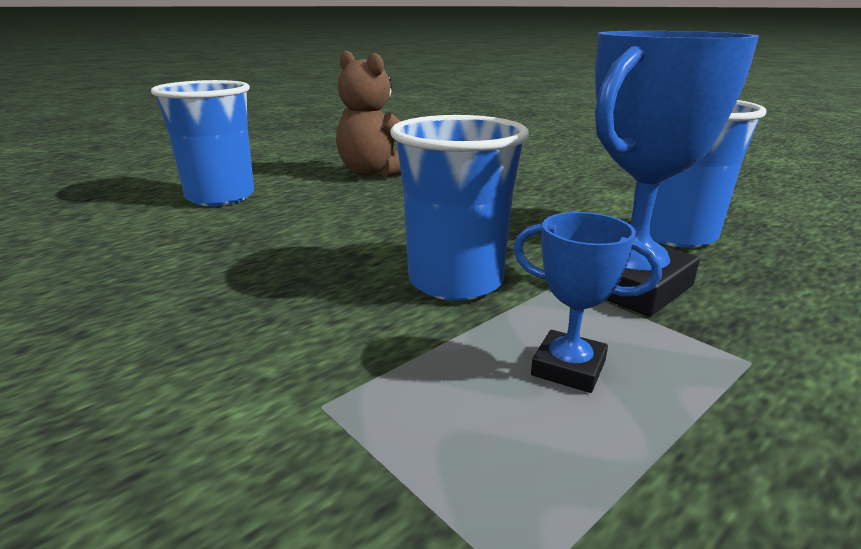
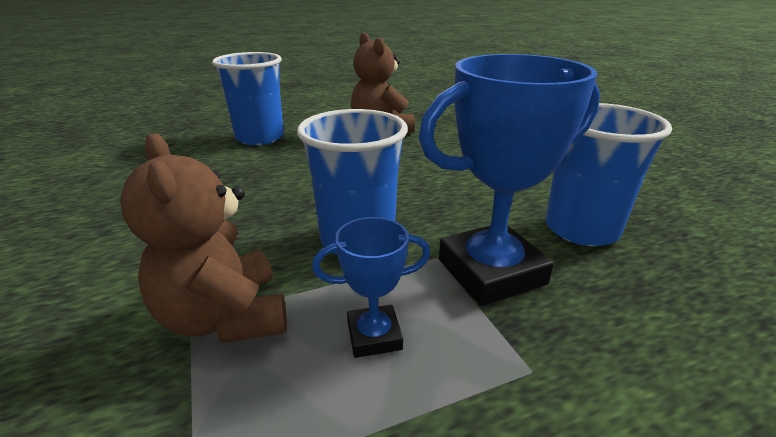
camera: 20 degrees right, 5 degrees up
blue trophy [513,212,662,393] -> blue trophy turned 60 degrees counterclockwise [312,217,430,358]
none -> brown teddy bear [120,134,287,343]

